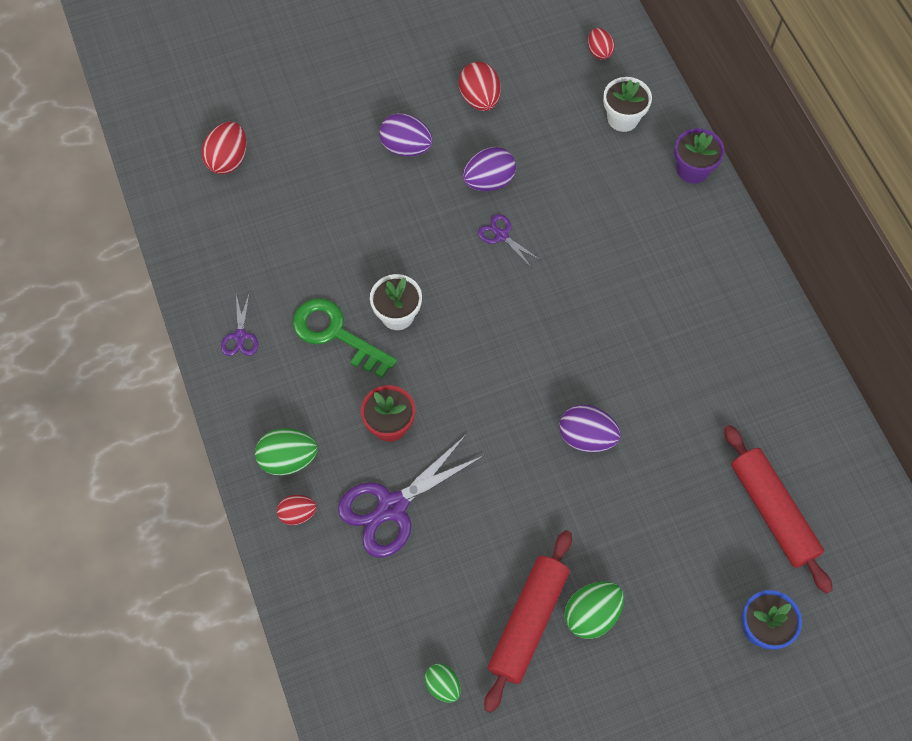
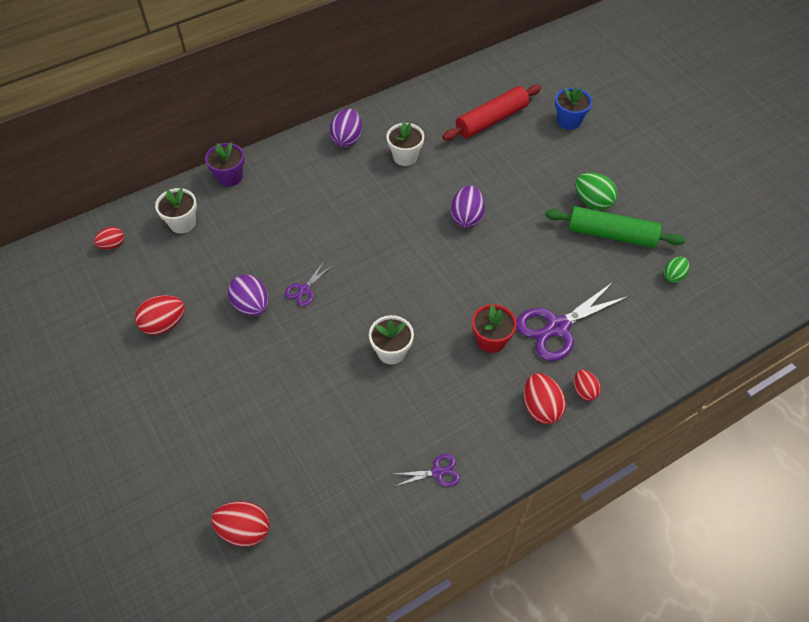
camera: 100 degrees left, 10 degrees down
green egg [255,428,318,476] -> red egg [524,373,566,424]
green key [293,298,397,378] -> none
purple scissors [338,434,485,558] -> purple scissors turned 105 degrees clockwise [516,281,629,361]
purple egg [379,113,433,157] -> purple egg moved to [329,108,362,147]
red rolling pin [484,530,572,713] -> green rolling pin [545,206,685,248]
none -> white flower pot [386,121,424,166]

